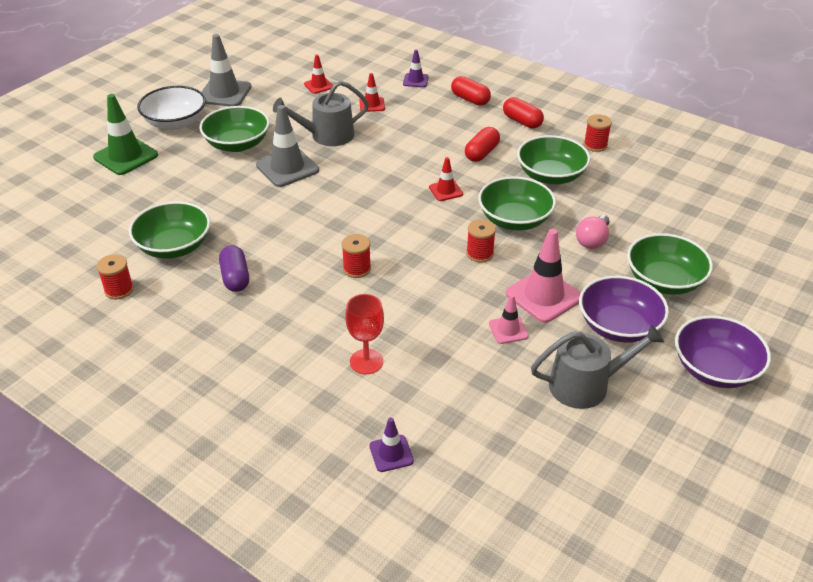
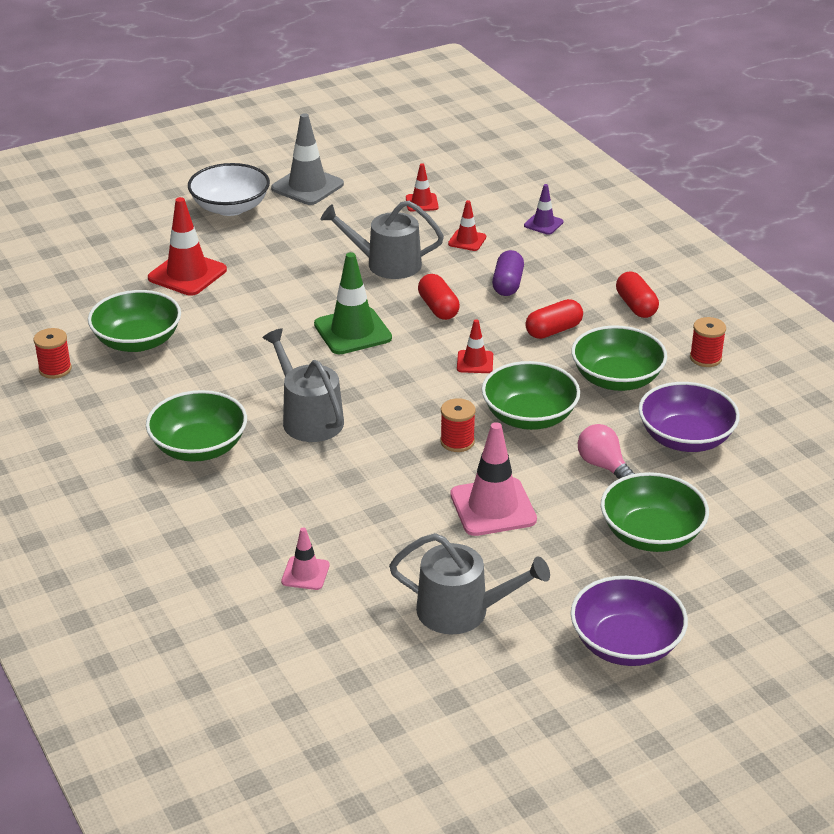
camera: 25 degrees right, 5 degrees down
green traffic cone [93,94,158,175] -> green traffic cone moved to [314,252,392,354]
green bowl [199,106,270,152] -> green bowl moved to [146,390,247,462]
purple capsule [219,245,249,292] -> purple capsule moved to [492,250,524,296]
grey traffic cone [256,105,319,187] -> none
red spool [342,234,371,278] -> grey watering can [262,328,344,442]
red goblet [345,294,384,374] -> none
purple traffic cone [369,417,414,472] -> none
red capsule [451,76,491,106] -> red capsule moved to [418,274,460,320]
pink traffic cone [489,294,529,344] -> pink traffic cone moved to [281,527,330,590]
pink light bulb [576,215,610,249] -> pink light bulb turned 90 degrees clockwise [578,424,635,479]
purple bowl [579,276,669,343] -> purple bowl moved to [638,382,740,452]
none -> red traffic cone [148,197,227,296]

